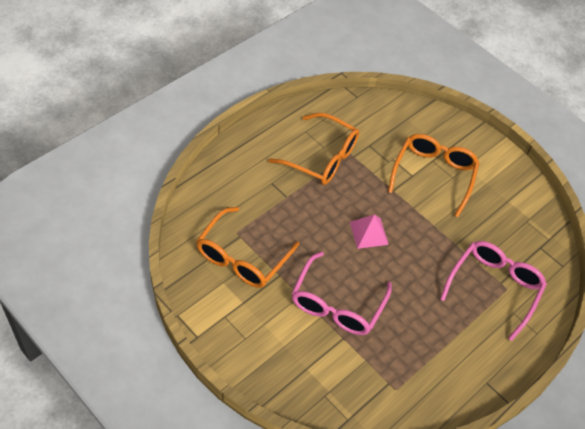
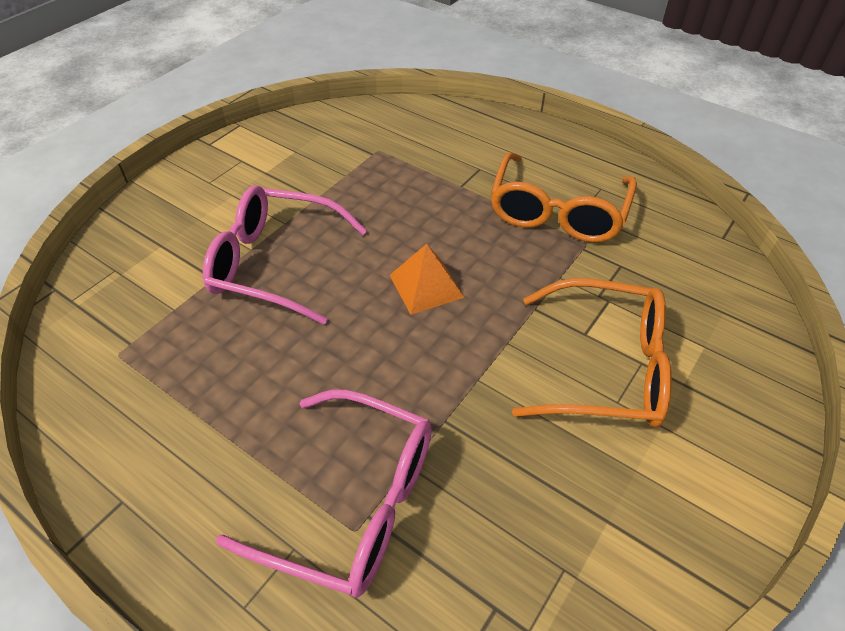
camera: 85 degrees right, 5 degrees down
orange glasses [196,207,299,288] -> none
pink pyramid [350,214,389,249] -> orange pyramid [390,244,465,315]

